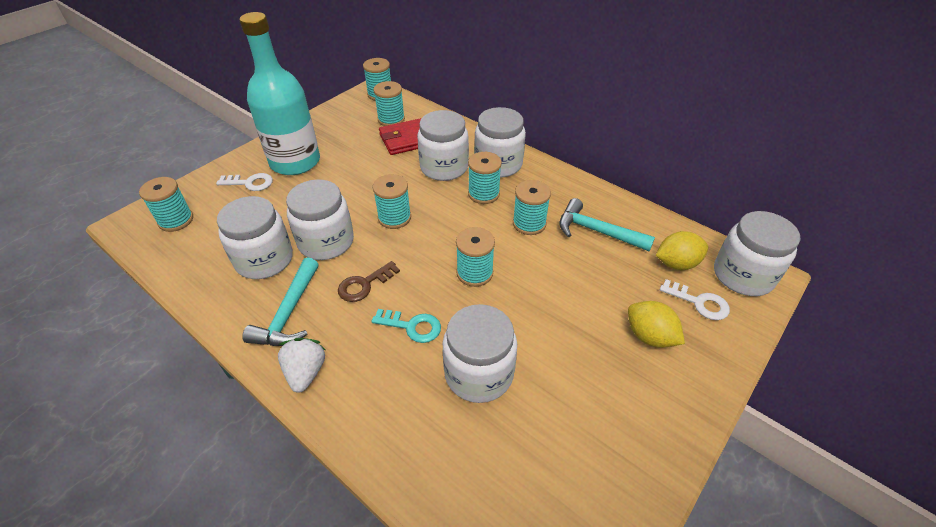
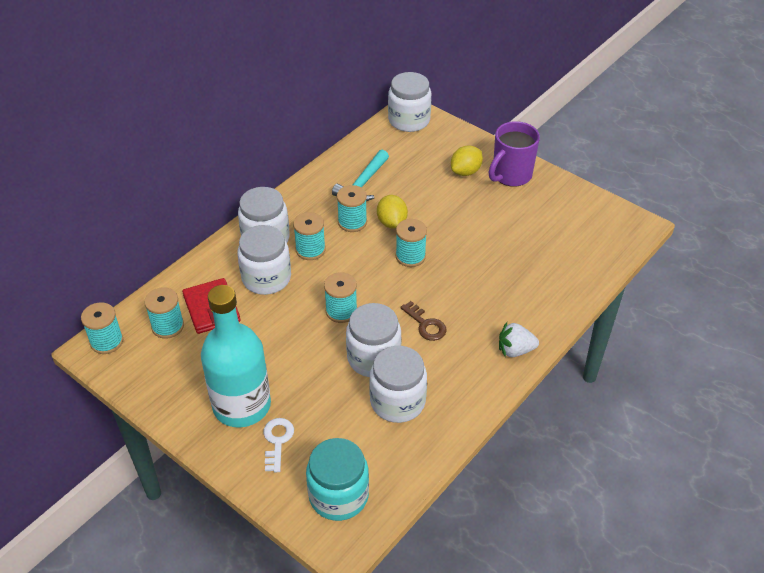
camera: 90 degrees left, 0 degrees up
turquoise spool [139,177,193,232] -> turquoise jar [306,438,369,521]
turquoise hammer [242,258,319,346] -> none
turquoise key [371,309,441,343] -> none
white jar [443,304,517,403] -> none
yellow lemon [656,231,708,270] -> yellow lemon moved to [377,195,408,228]
white key [660,279,730,320] -> none
none -> purple mug [489,121,540,187]

